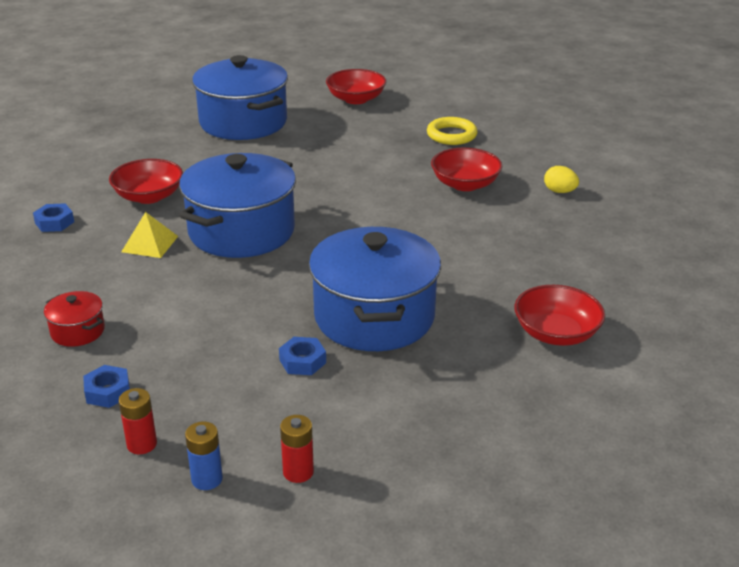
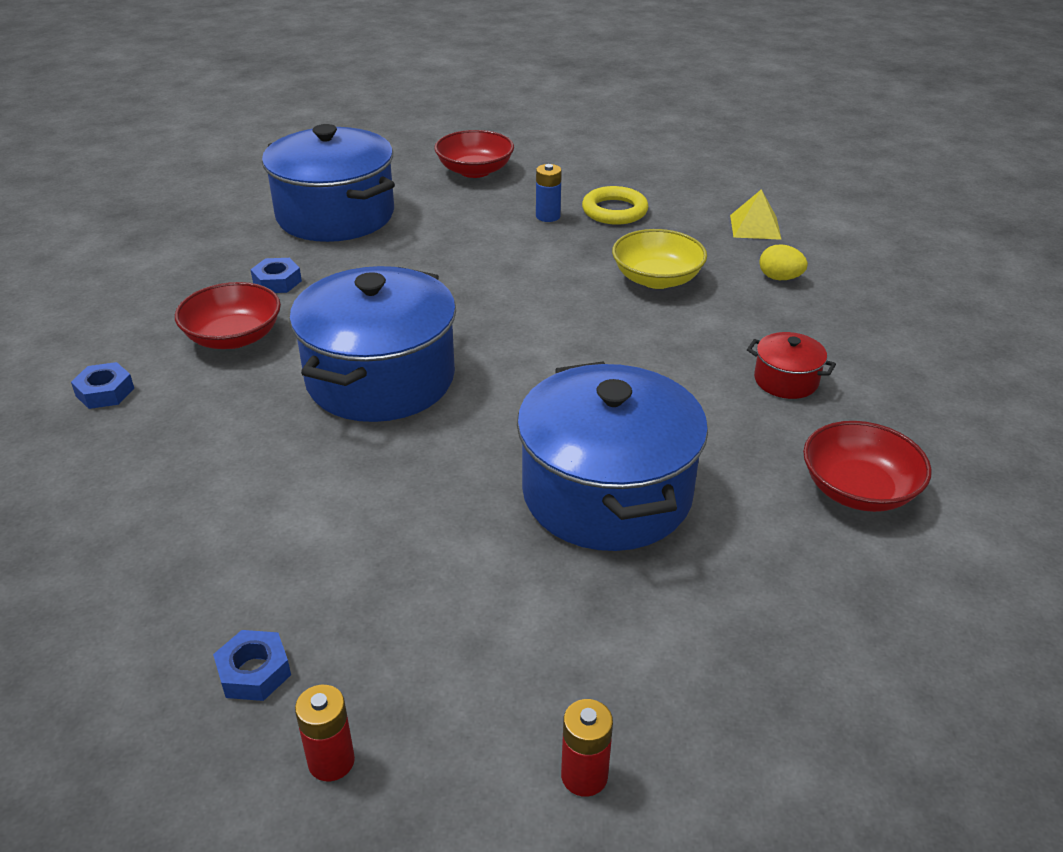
camera: 10 degrees left, 5 degrees up
red pot [44,291,105,347] -> red pot moved to [747,332,836,399]
yellow pyramid [122,212,178,258] -> yellow pyramid moved to [730,189,782,240]
blue battery [185,422,223,490] -> blue battery moved to [536,164,562,222]
blue nut [279,337,326,375] -> blue nut moved to [250,258,302,293]
red bowl [431,148,502,191] -> yellow bowl [612,229,707,289]

